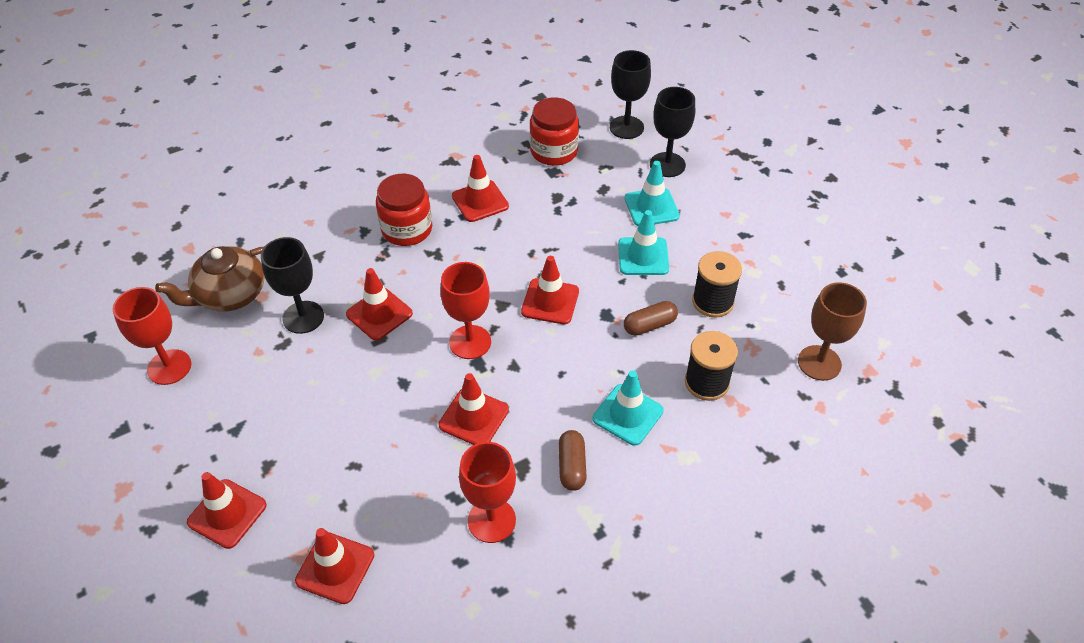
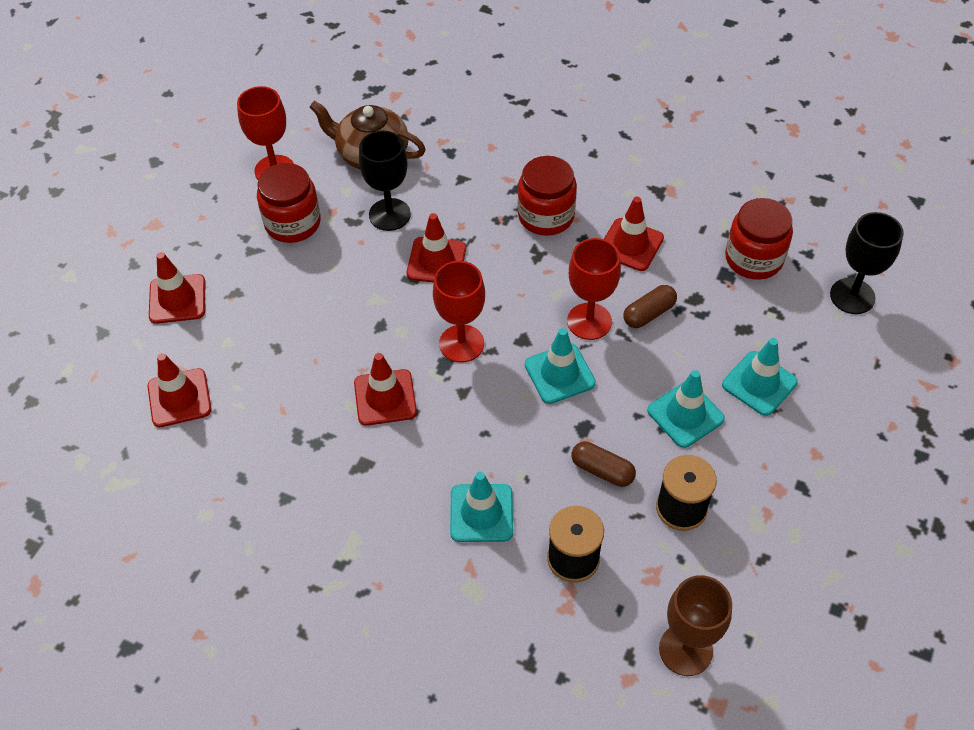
camera: 55 degrees right, 5 degrees up
red goblet [459,442,516,543] -> red goblet moved to [567,238,621,340]
red traffic cone [521,256,579,324] -> turquoise traffic cone [525,328,596,404]
brown capsule [559,430,587,491] -> brown capsule moved to [623,285,677,328]
black goblet [650,87,695,177] -> none
none -> red jar [257,163,321,243]

